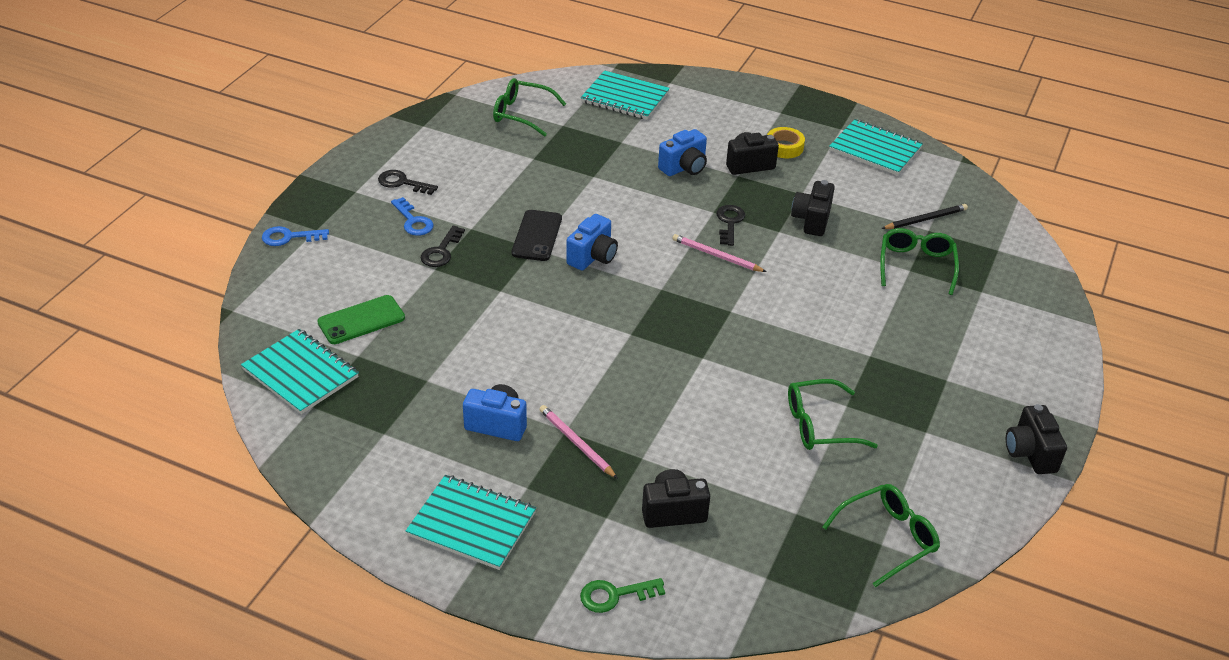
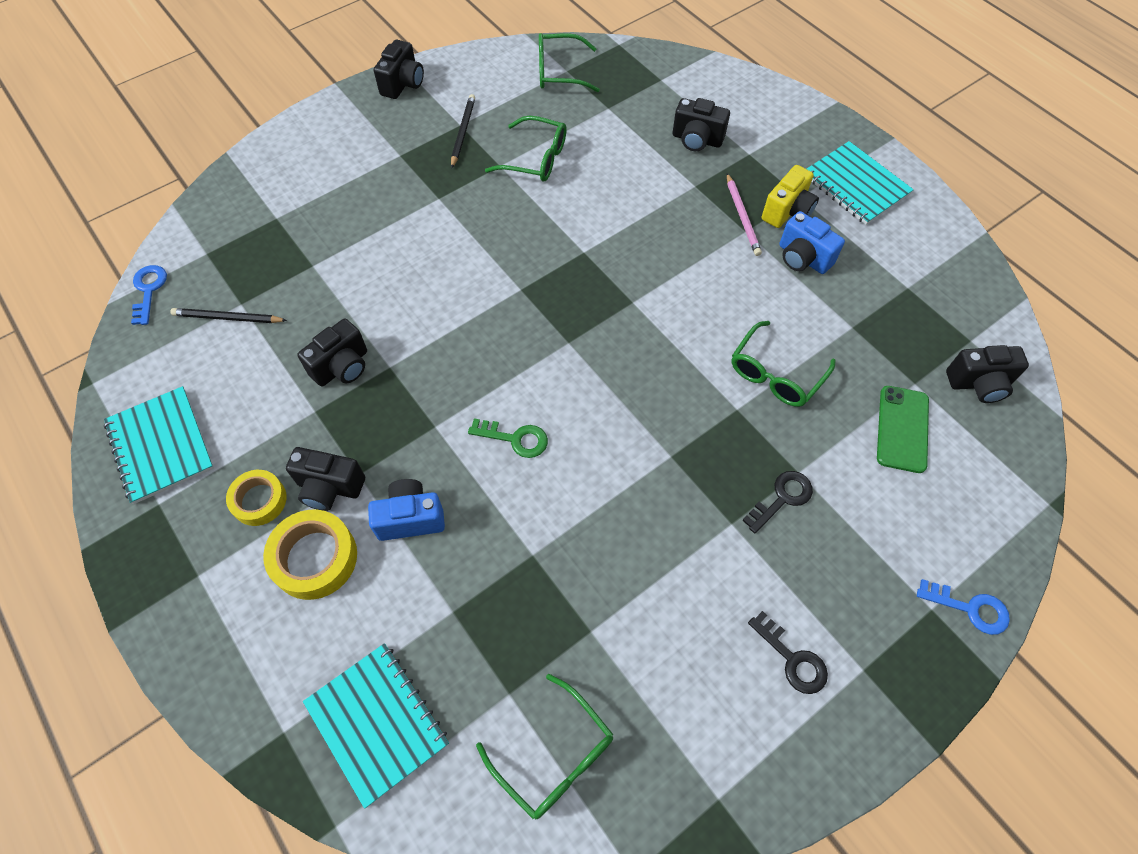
camera: 150 degrees left, 20 degrees up
turquoise notebook [241,329,359,414] -> black camera [946,345,1029,403]
green phone [317,295,405,344] -> green phone turned 75 degrees counterclockwise [877,386,929,473]
blue key [391,197,434,236] -> blue key moved to [131,265,167,325]
black phone [512,210,562,261] -> none
blue camera [566,214,618,270] -> none
green key [580,578,665,613] -> green key moved to [468,418,548,458]
pink pencil [672,234,767,272] -> none
black key [717,205,745,246] -> none
green glasses [880,228,959,295] -> green glasses moved to [731,321,836,407]
none -> yellow tape [263,509,357,600]
none -> black pencil [451,94,475,168]
none -> yellow camera [762,165,819,228]

